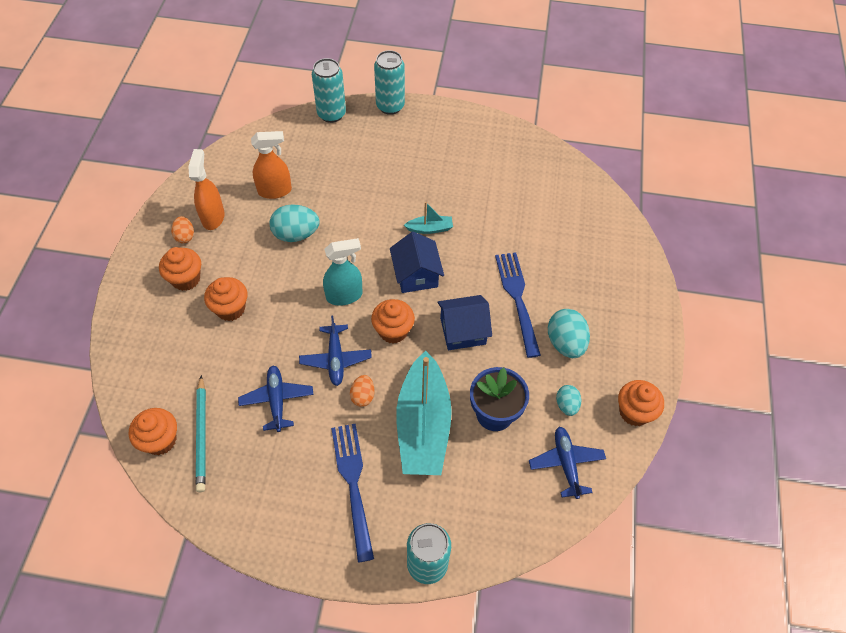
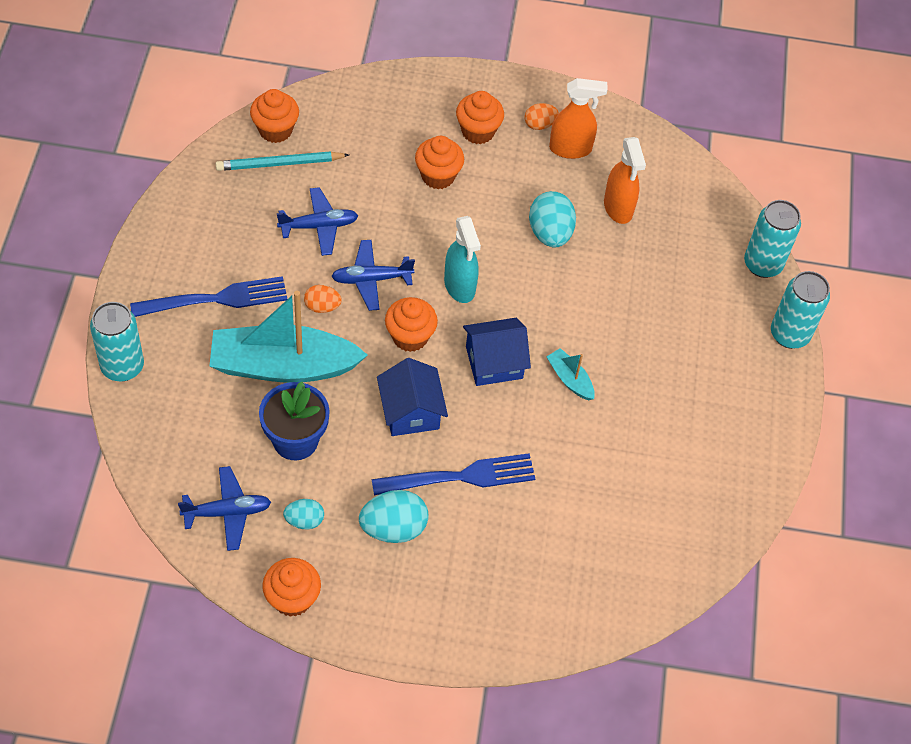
camera: 85 degrees right, 0 degrees up
turquoise boat [404,202,453,234] -> turquoise boat turned 150 degrees clockwise [546,348,595,400]

